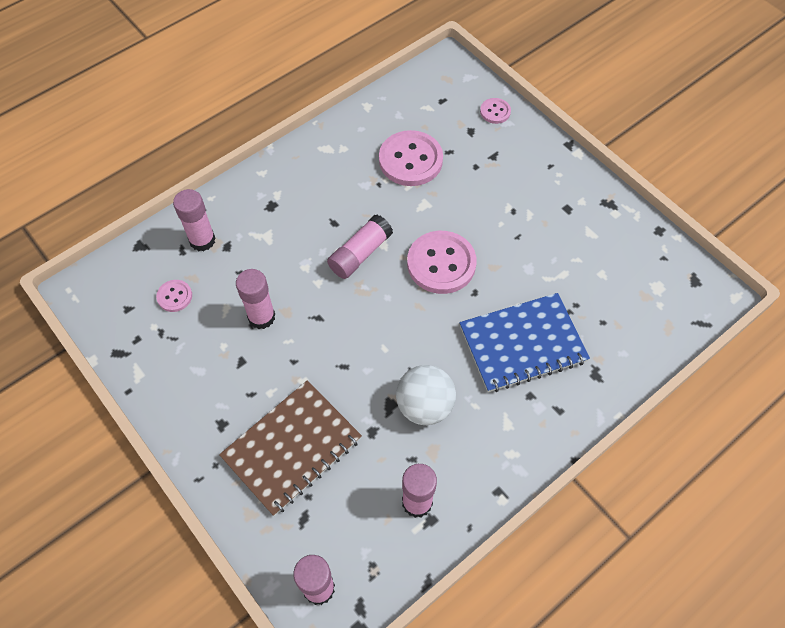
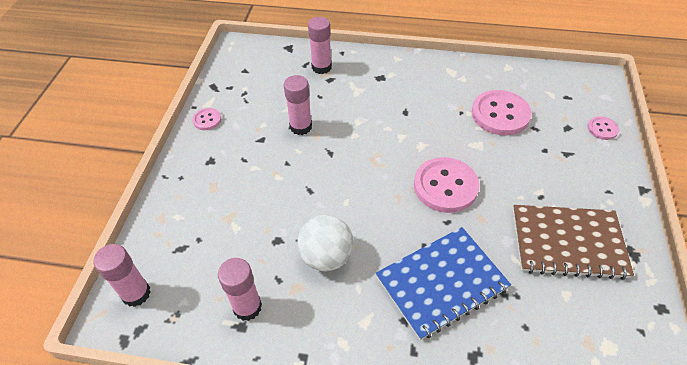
camera: 50 degrees right, 10 degrees down
pink button [156,280,192,312] -> pink button moved to [192,108,221,130]
brown notebook [219,381,362,516] -> brown notebook moved to [513,205,634,280]
pink glue stick [327,215,393,279] -> none
blue notebook [459,293,590,392] -> blue notebook turned 60 degrees counterclockwise [376,227,511,340]

